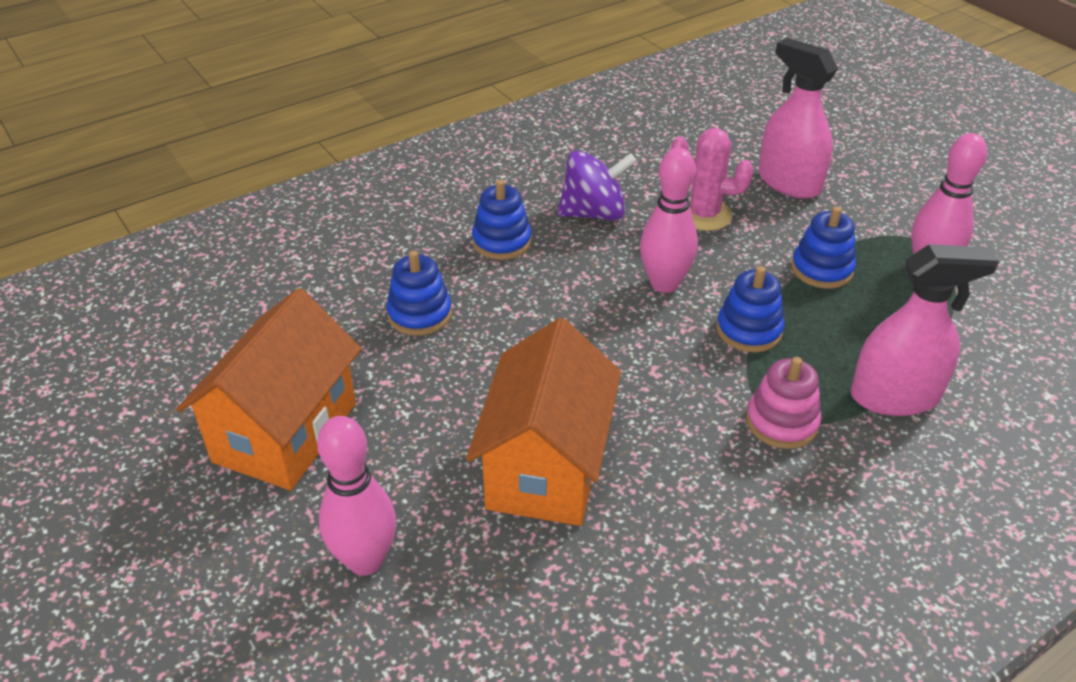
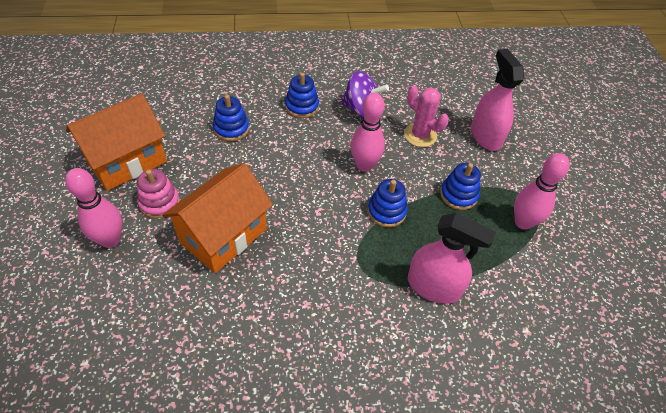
camera: 25 degrees right, 10 degrees up
pink stacking toy [746,357,821,449] -> pink stacking toy moved to [137,169,180,219]

